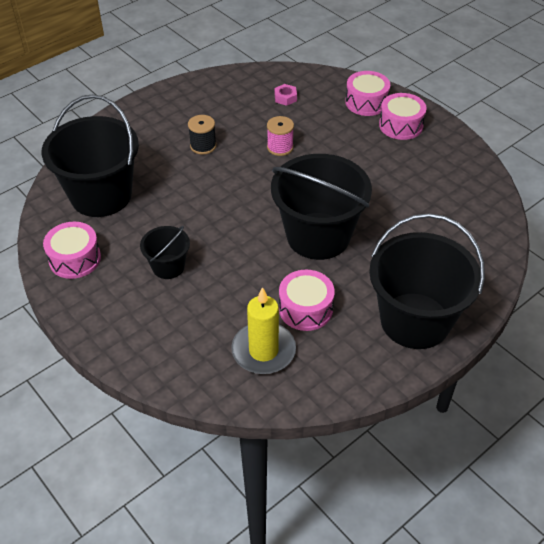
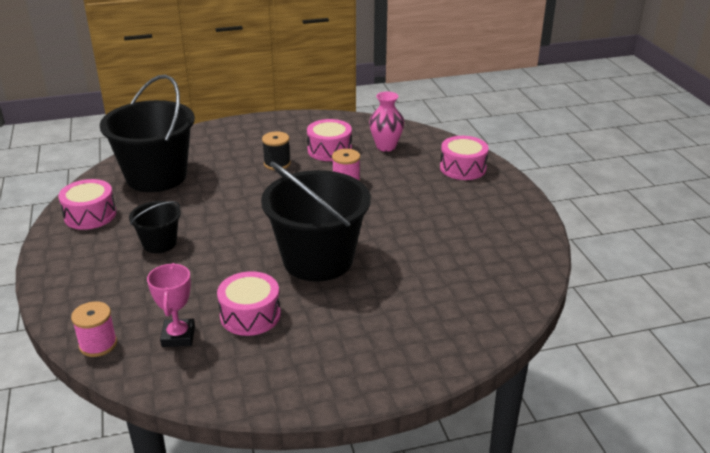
camera: 25 degrees right, 15 degrees down
yellow candle [231,287,296,374] -> pink trophy [147,263,195,347]
pink nut [275,84,297,106] -> pink vase [369,92,404,152]
black bucket [369,213,485,349] -> none
pink drum [379,93,427,140] -> pink drum moved to [307,119,352,161]
none -> pink spool [71,301,117,357]

